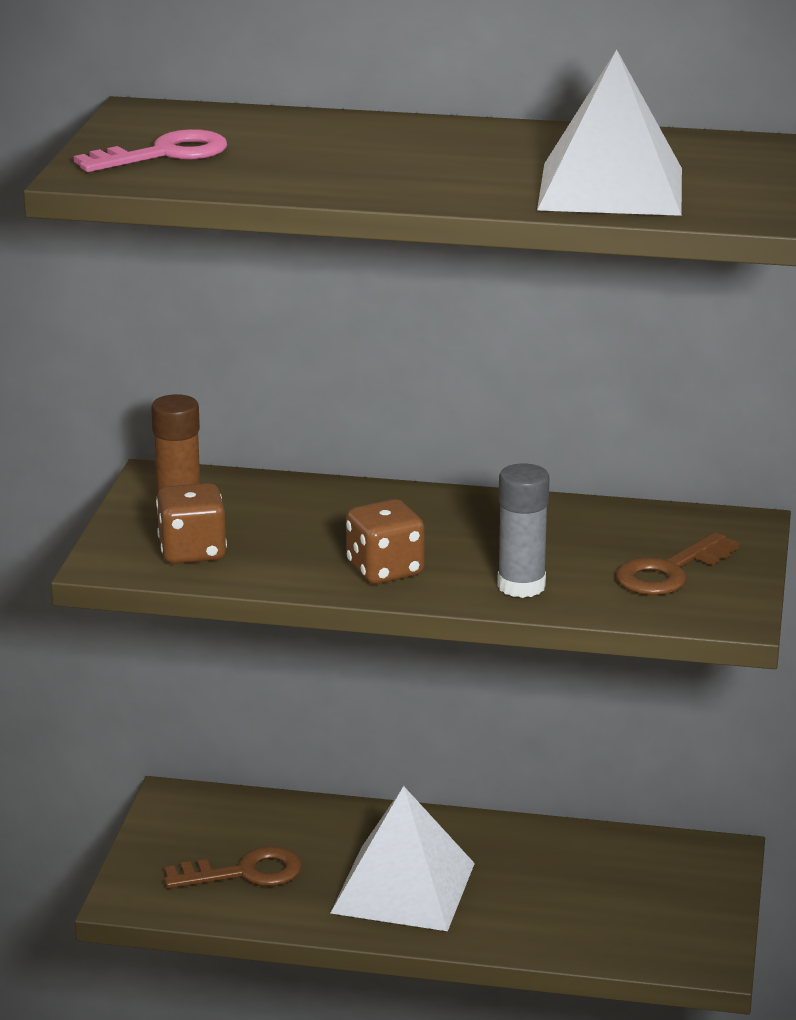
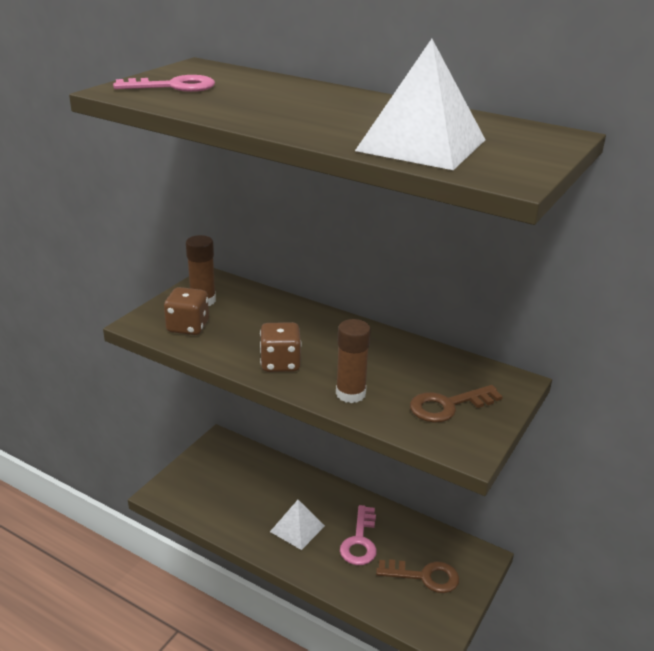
camera: 20 degrees right, 5 degrees up
brown key [164,846,302,889] -> brown key moved to [376,559,459,593]
white pyramid [330,786,475,931] -> white pyramid [270,500,325,550], size x0.60
grey glue stick [497,464,549,598] -> brown glue stick [336,319,371,403]
none -> pink key [340,505,377,565]

